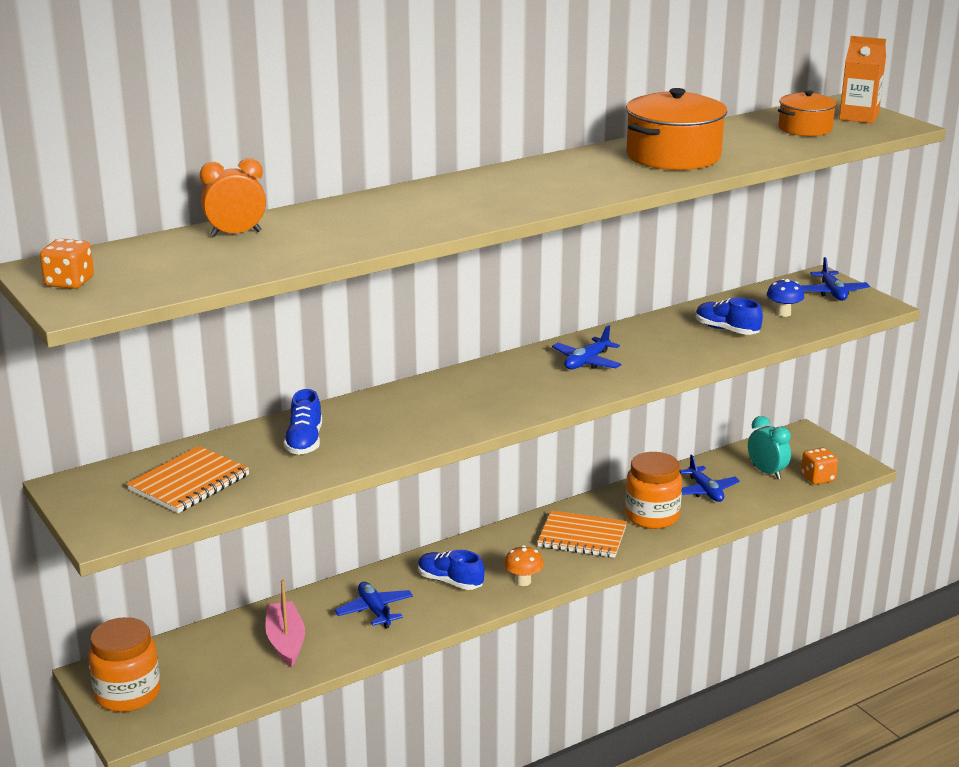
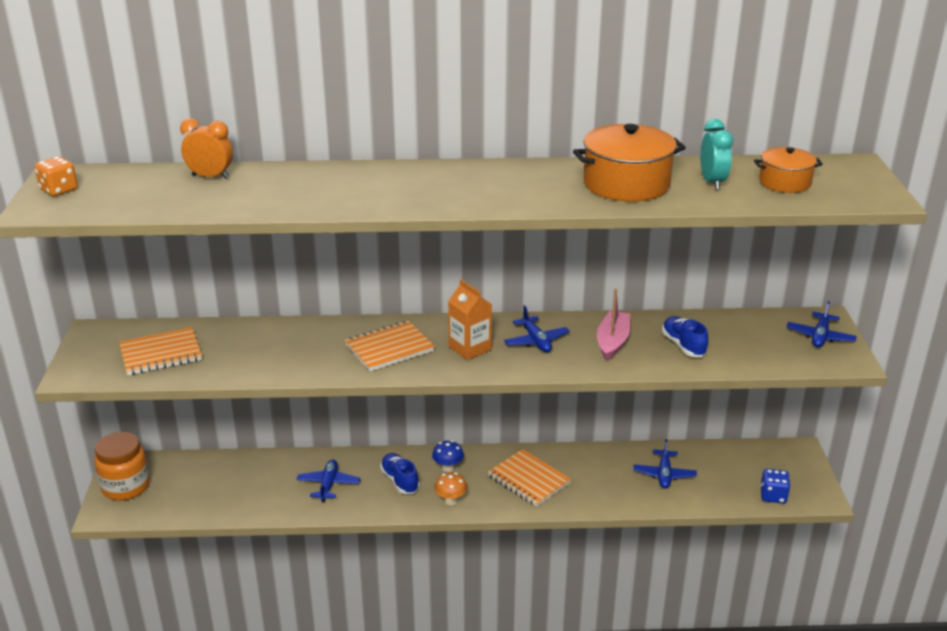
camera: 30 degrees right, 5 degrees up
pink boat [265,579,305,668] -> pink boat moved to [597,289,630,361]
blue shoe [284,389,322,455] -> none
blue plane [552,325,622,369] -> blue plane turned 90 degrees counterclockwise [504,305,570,352]
orange jar [625,452,682,529] -> none
turquoise clock [748,416,791,479] -> turquoise clock moved to [700,119,733,190]
blue mushroom [767,279,804,317] -> blue mushroom moved to [432,440,464,472]
orange dice [801,447,838,485] -> blue dice [760,469,790,504]
orange carton [839,36,886,123] -> orange carton moved to [448,280,492,360]
none -> orange notebook [345,321,435,371]

